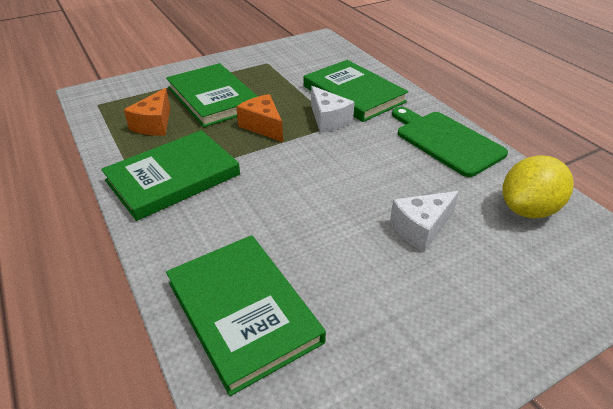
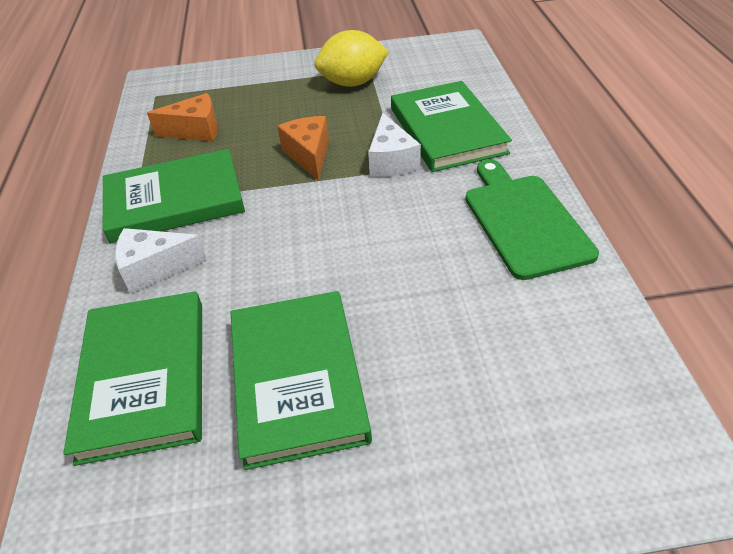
camera: 25 degrees right, 5 degrees up
orange cheese [124,88,170,136] -> orange cheese turned 135 degrees counterclockwise [147,93,218,141]
green book [166,63,258,127] -> green book moved to [231,291,372,470]
white cheese [390,191,459,252] -> white cheese moved to [115,228,207,294]
yellow lemon [502,155,574,218] -> yellow lemon moved to [314,30,389,87]

